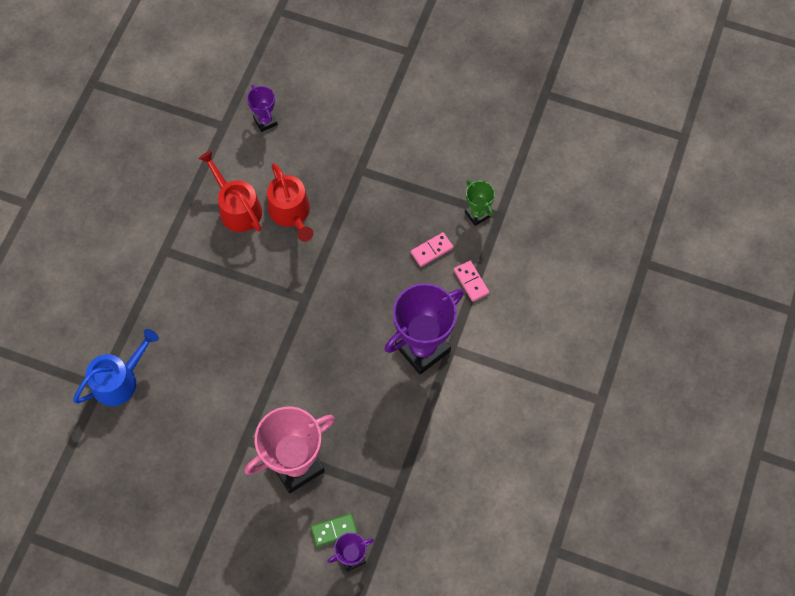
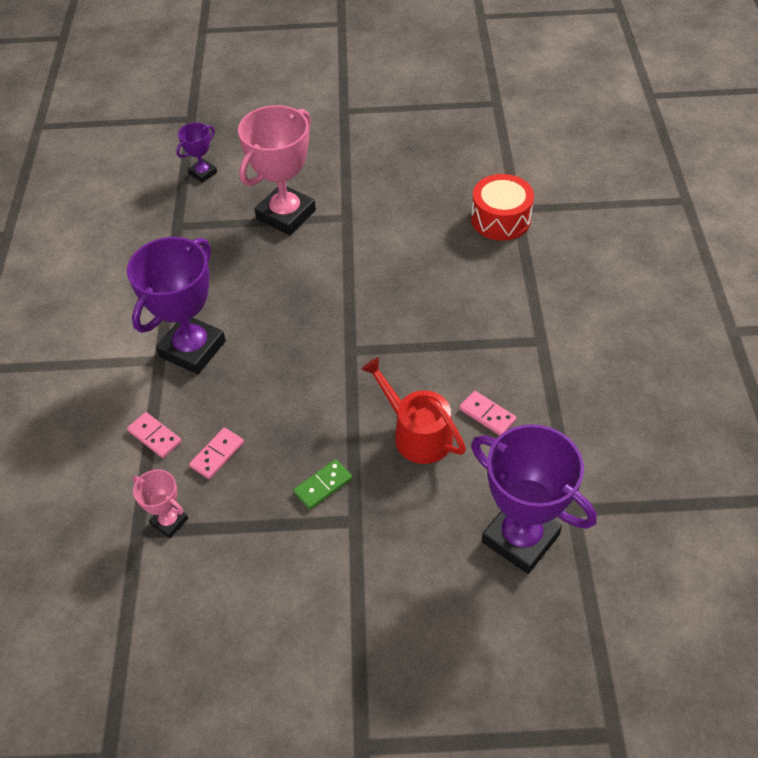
camera: 160 degrees right, 15 degrees down
blue watering can [73,329,159,406] -> red drum [471,174,534,241]
red watering can [198,151,262,232] -> pink domino [459,391,516,436]
purple trophy [247,85,277,132] -> purple trophy [471,424,597,574], size x2.04
green domino [311,513,357,547] -> green domino moved to [293,459,352,510]
green trophy [465,180,495,226] -> pink trophy [132,469,188,538]

